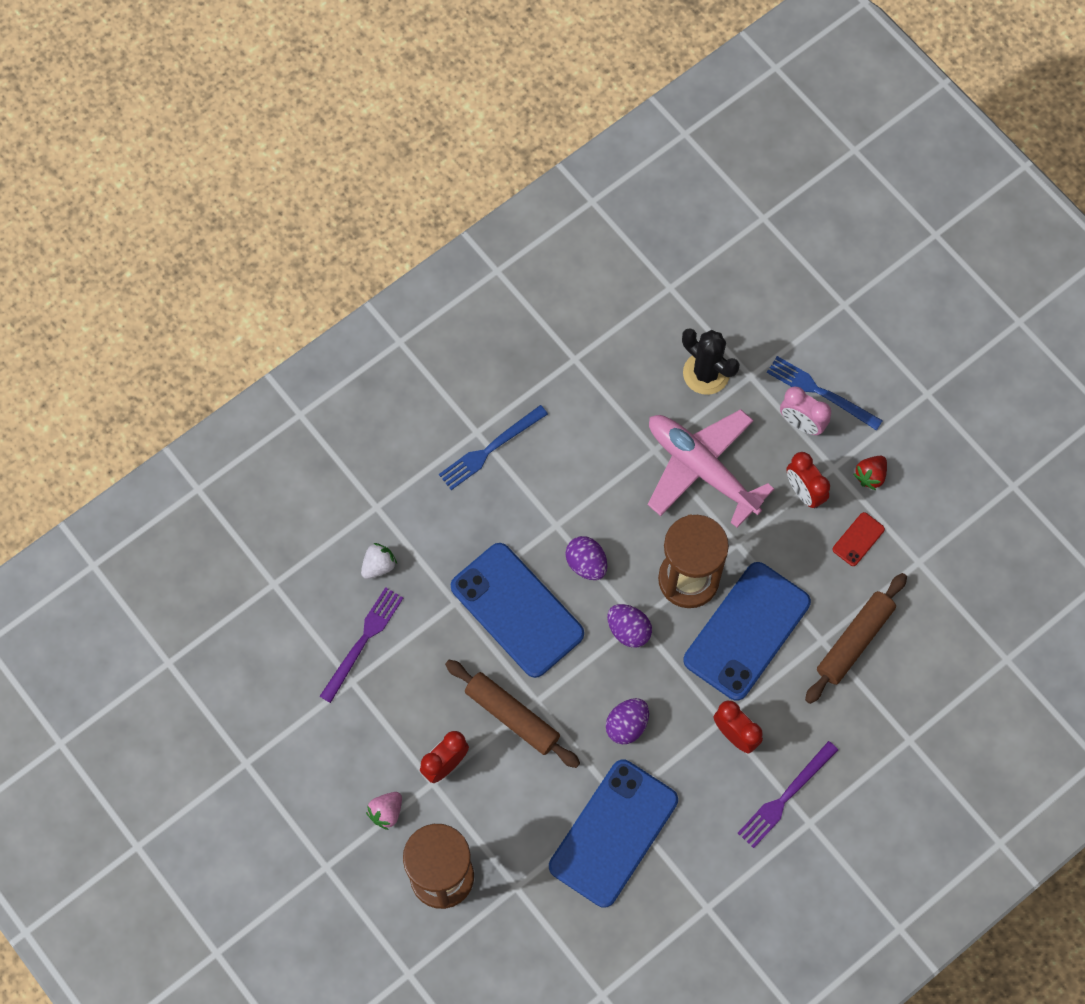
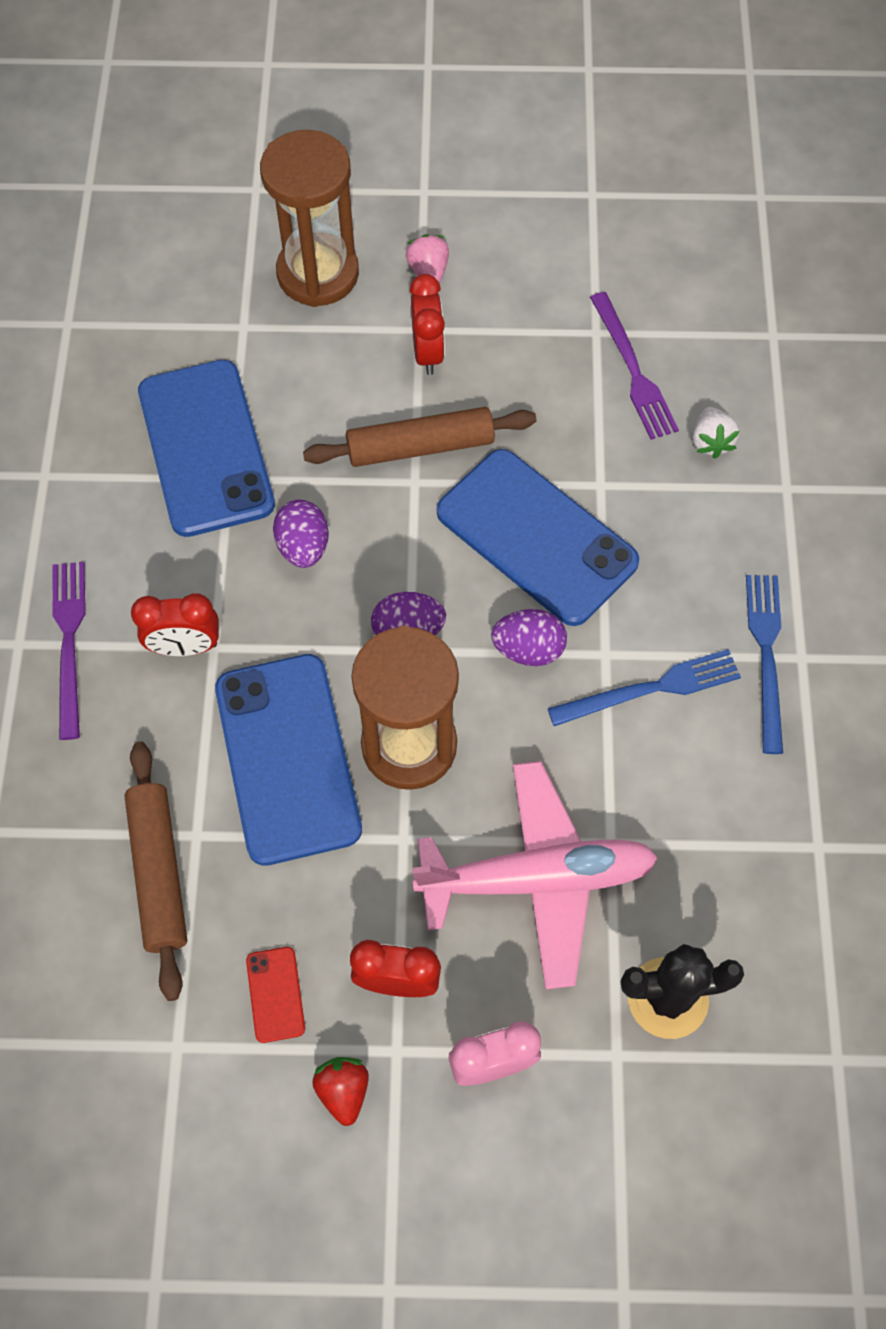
camera: 130 degrees right, 5 degrees down
blue phone [451,543,584,678] -> blue phone turned 45 degrees clockwise [437,449,639,626]
blue fork [767,356,883,431] -> blue fork moved to [548,649,741,726]

